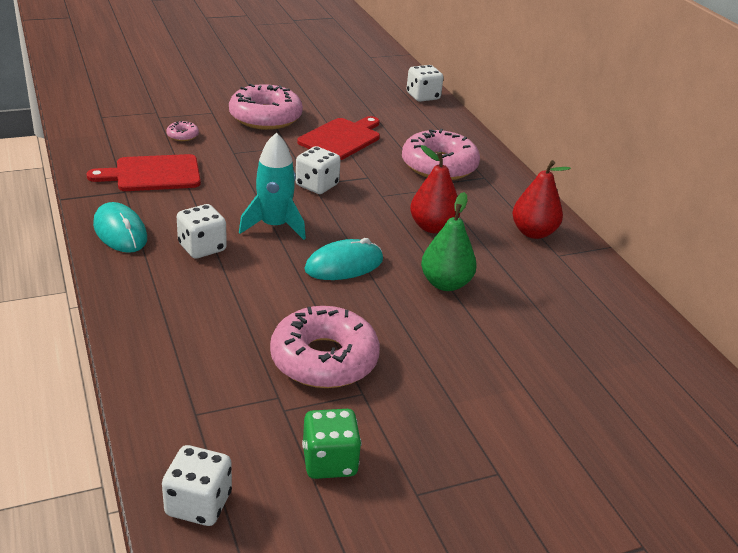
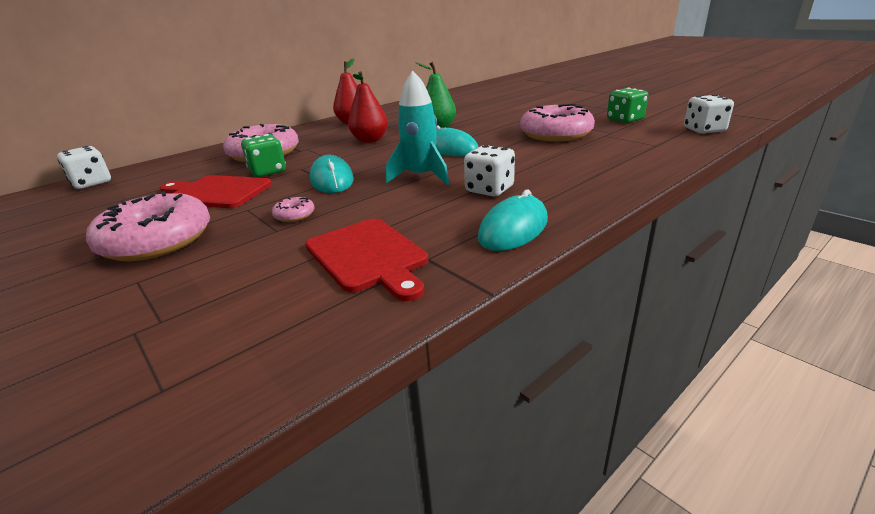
camera: 105 degrees left, 5 degrees down
pink donut [166,121,199,141] -> pink donut moved to [272,197,315,222]
white dice [295,146,341,194] -> turquoise mouse [310,155,354,193]
none -> green dice [241,134,286,177]

